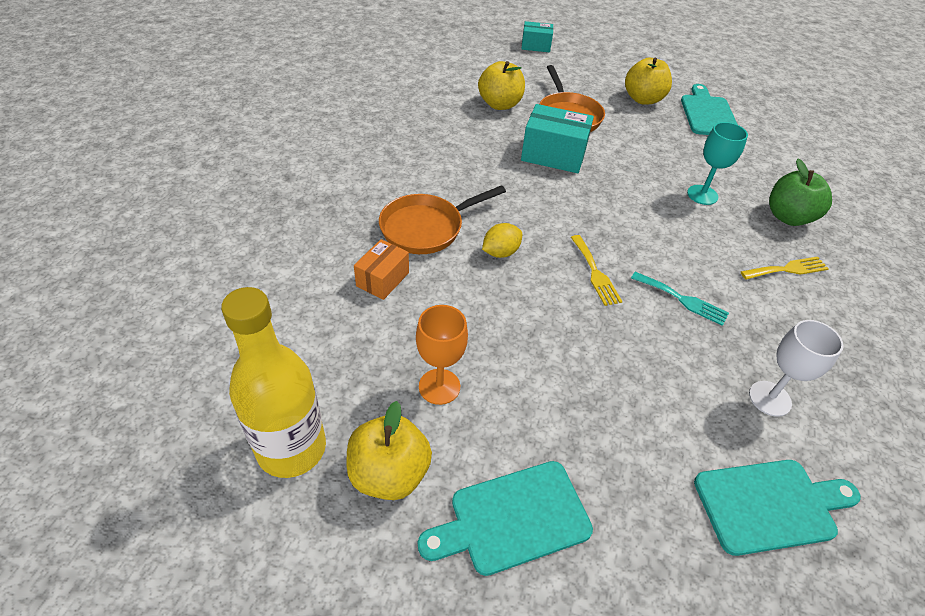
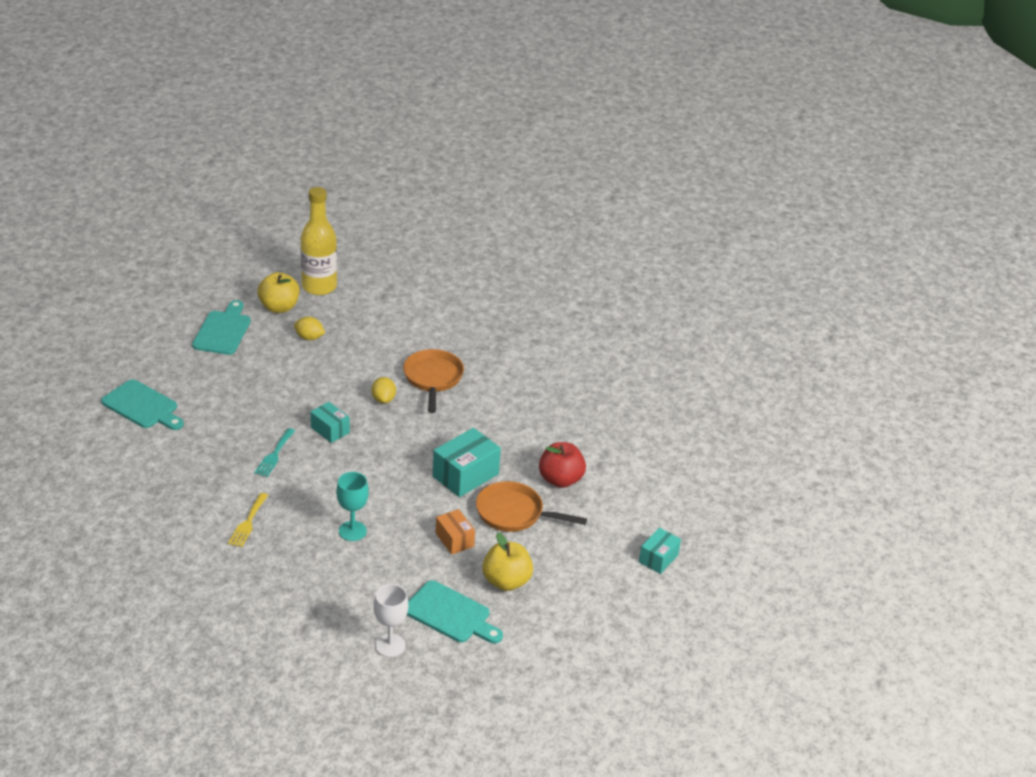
camera: 120 degrees right, 10 degrees down
orange box [354,239,409,300] -> orange box moved to [435,509,475,555]
orange goblet [416,305,468,405] -> yellow lemon [294,317,325,340]
yellow apple [478,61,525,110] -> red apple [539,442,586,488]
yellow fork [571,235,623,306] -> turquoise box [310,402,350,443]
turquoise fork [631,272,729,326] -> turquoise fork turned 45 degrees counterclockwise [254,428,295,477]
turquoise cutting board [694,460,861,556] -> turquoise cutting board turned 75 degrees counterclockwise [101,379,184,430]
white goblet [749,320,844,417] -> white goblet moved to [374,584,408,657]
green apple [769,159,832,226] -> none

